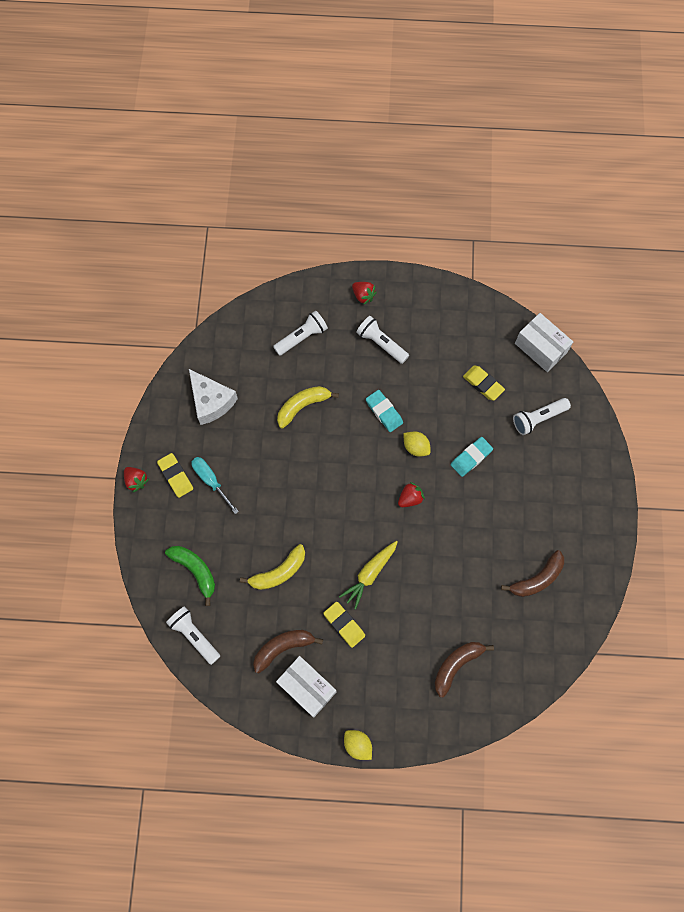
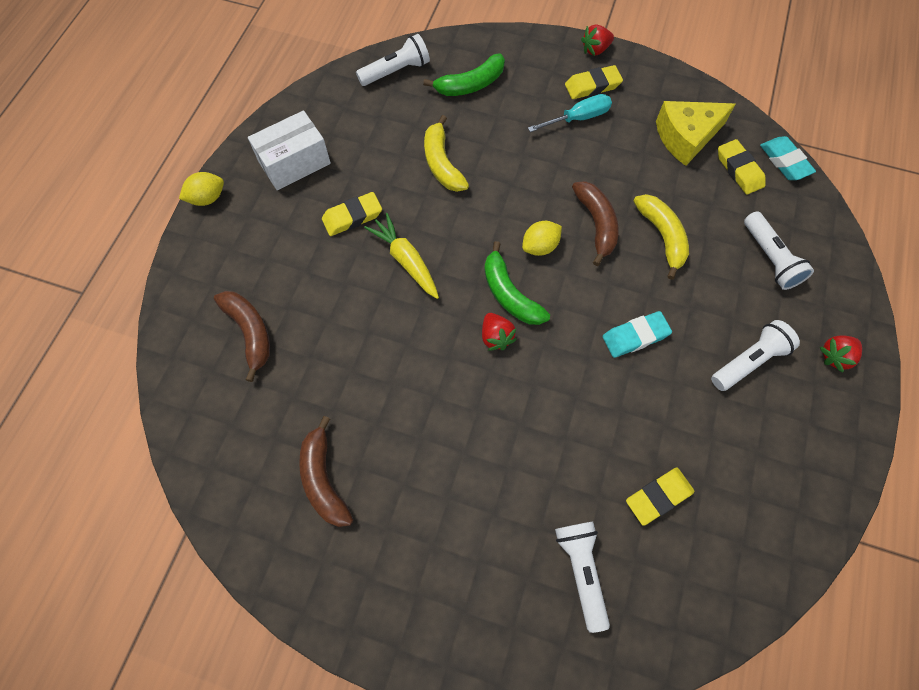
camera: 105 degrees right, 5 degrees down
white cheese [189,369,238,425] -> yellow cheese [656,101,736,166]
brown banana [253,630,323,673] -> brown banana moved to [572,181,618,266]
yellow lemon [403,431,431,457] -> yellow lemon moved to [522,221,562,256]
turquoise eraser [451,437,493,477] -> turquoise eraser moved to [760,136,816,180]
white box [515,313,573,372] -> none
none -> green banana [484,241,550,325]
none -> yellow eraser [718,139,766,195]

